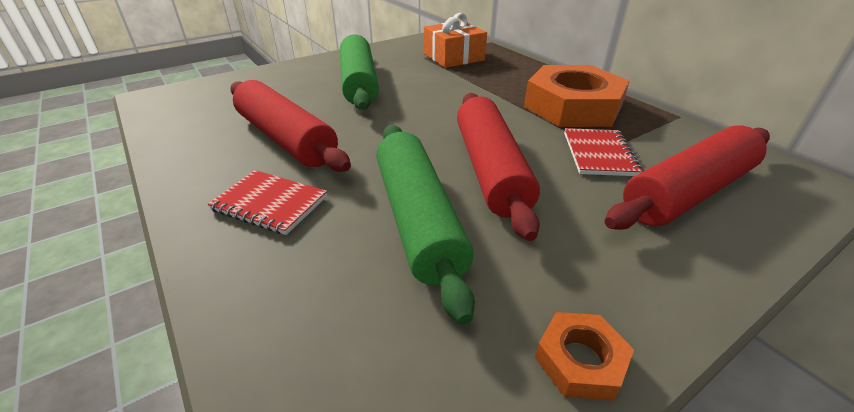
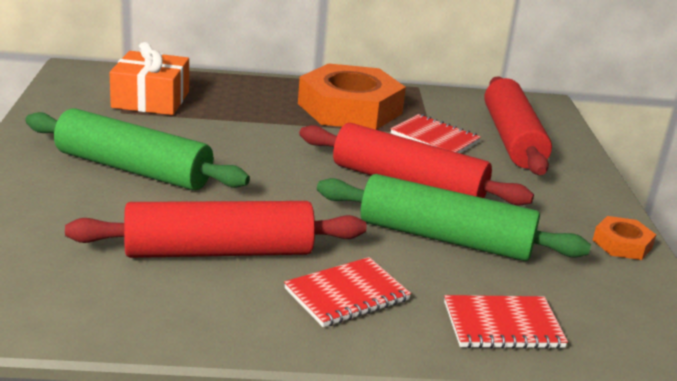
camera: 60 degrees left, 10 degrees down
none -> red notebook [444,295,568,349]

